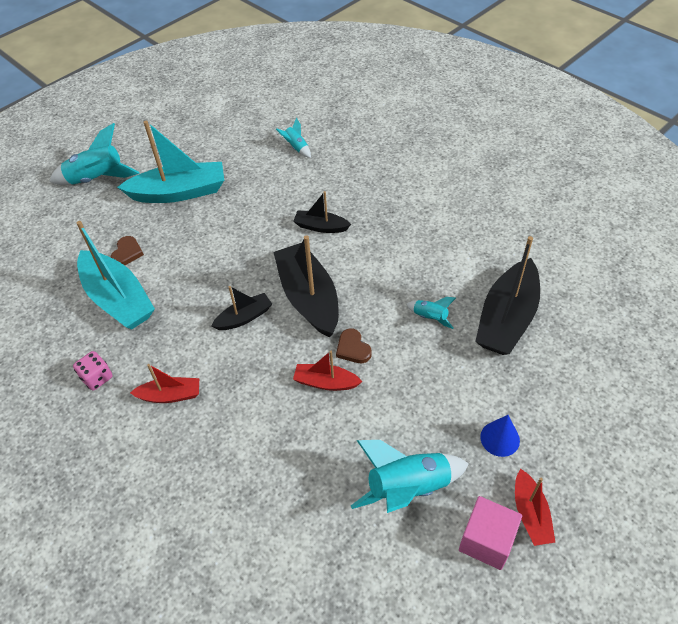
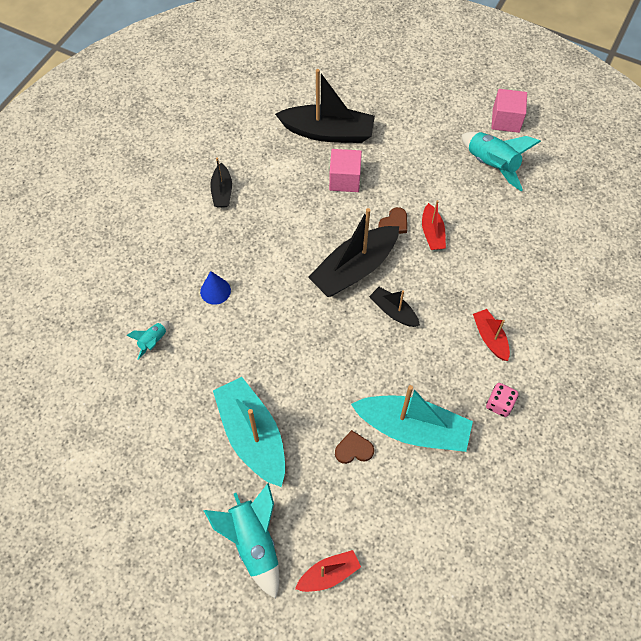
camera: 110 degrees left, 10 degrees up
turquoise boat [77,221,155,329] -> turquoise boat turned 75 degrees clockwise [351,385,473,452]
black boat [293,191,351,233] -> black boat moved to [210,158,232,208]
turquoise rocket [406,297,456,329] -> pink cube [329,149,362,192]
blue cone [480,415,520,457] -> blue cone moved to [200,271,231,305]
red boat [515,468,555,546] -> red boat moved to [295,550,361,592]

